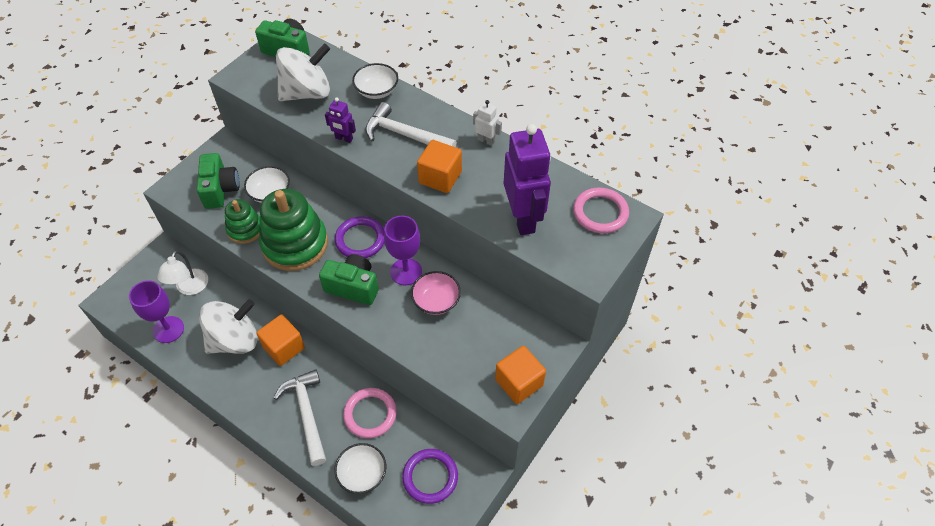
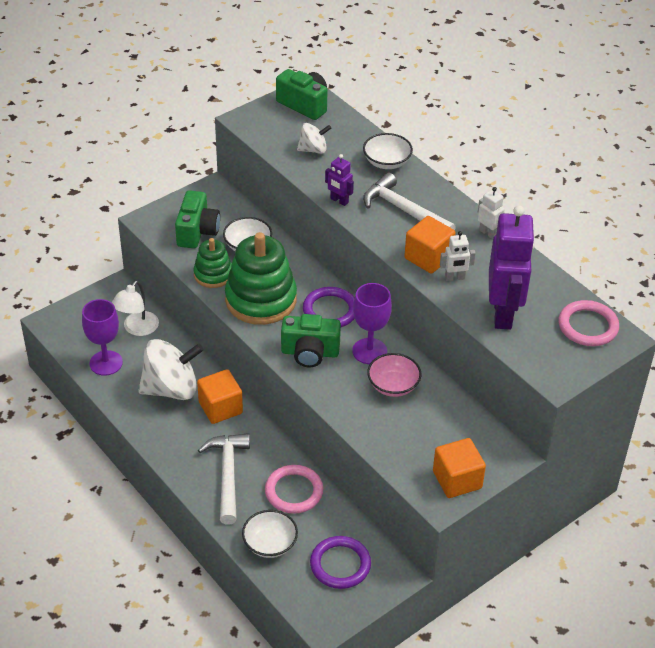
camera: 15 degrees right, 10 degrees down
white spinning top [276,43,330,101] -> white spinning top [297,123,331,154], size x0.52
green camera [319,254,379,305] -> green camera turned 150 degrees clockwise [281,314,341,367]
none -> white robot [440,231,476,281]

